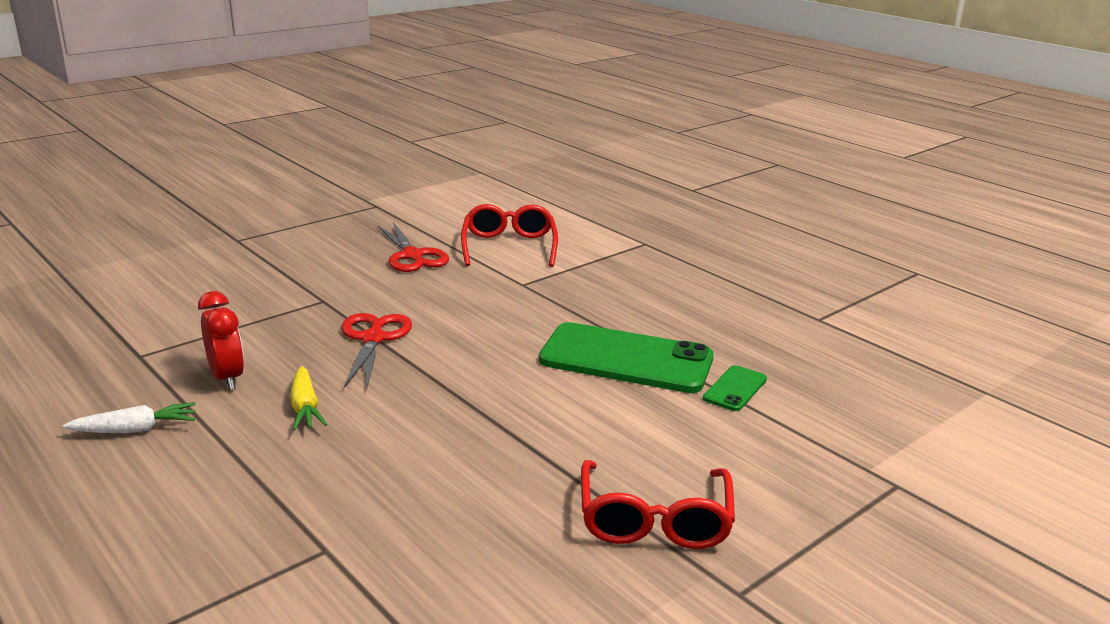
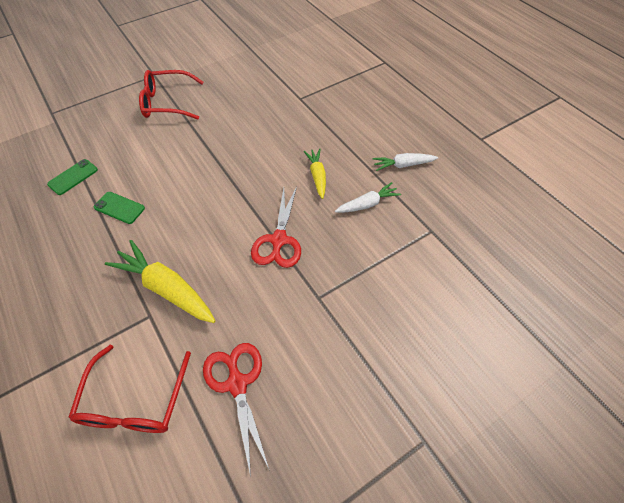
camera: 170 degrees left, 30 degrees up
red clock [198,291,244,390] -> white carrot [335,182,401,213]
green phone [539,322,714,393] -> green phone [94,192,145,224], size x0.45
red glasses [581,460,735,549] -> red glasses turned 105 degrees counterclockwise [139,70,203,120]
none -> yellow carrot [105,240,216,323]

